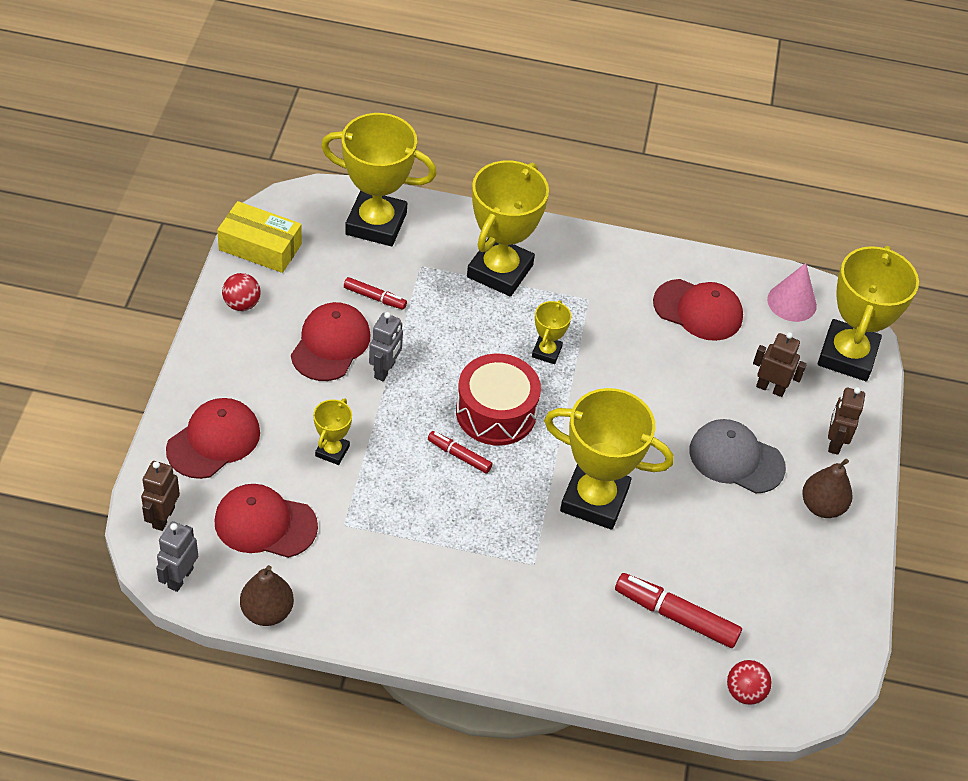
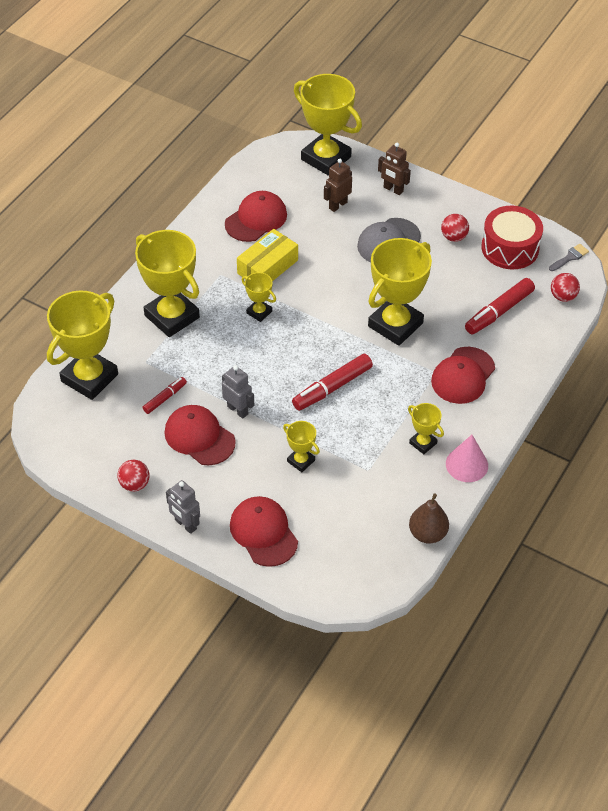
camera: 65 degrees left, 0 degrees up
brown robot [141,461,180,531] -> none
grey robot [156,521,198,592] -> grey robot moved to [166,480,200,534]
red cap [214,484,318,558] -> red cap moved to [431,347,495,404]
yellow box [217,201,302,273] -> yellow box moved to [237,229,298,281]
red marker [428,431,492,474] -> red marker [292,354,373,411], size x1.75
red drum [456,354,541,446] -> red drum moved to [481,206,543,269]
pink cone [767,263,817,322] -> pink cone moved to [446,435,488,482]
brown pear [802,459,853,518] -> none
none -> yellow trophy [408,403,444,454]
none -> red ball [441,214,469,242]
none -> grey brush [549,244,589,271]

